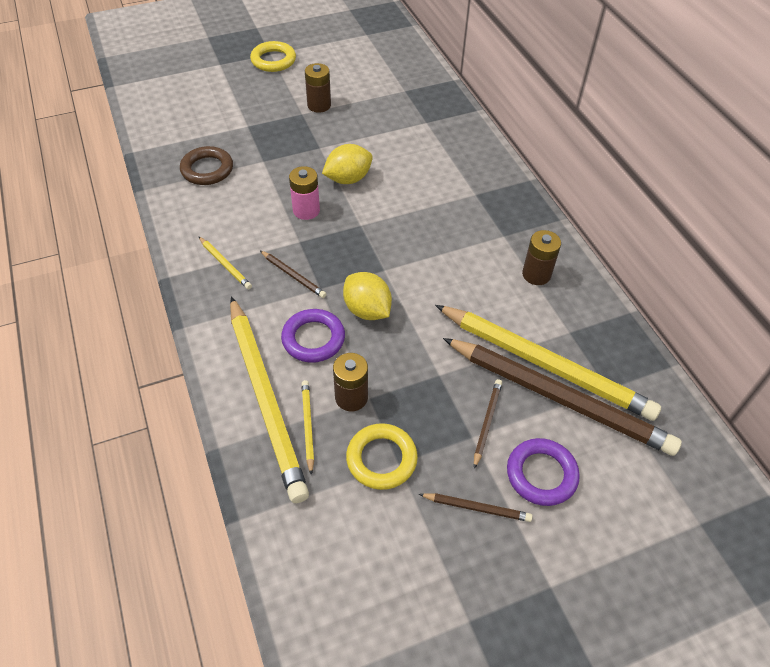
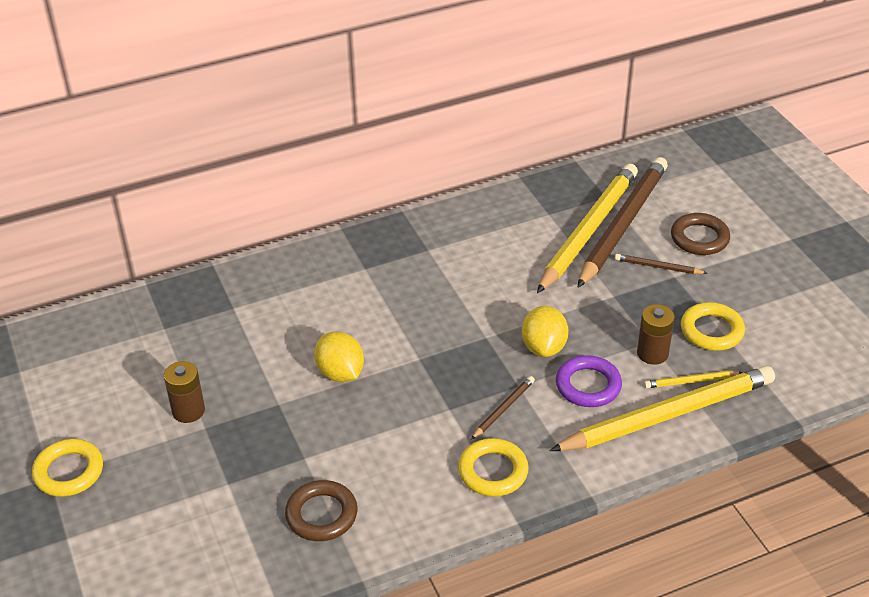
camera: 90 degrees left, 10 degrees down
yellow pencil [198,236,252,289] -> yellow ring [458,438,529,496]
pink battery [289,166,320,220] -> none
yellow lemon [343,272,392,320] -> yellow lemon turned 45 degrees counterclockwise [522,306,569,357]
brown pencil [419,493,533,522] -> none
purple ring [507,438,580,506] -> brown ring [671,213,730,255]
brown battery [522,230,561,285] -> none

